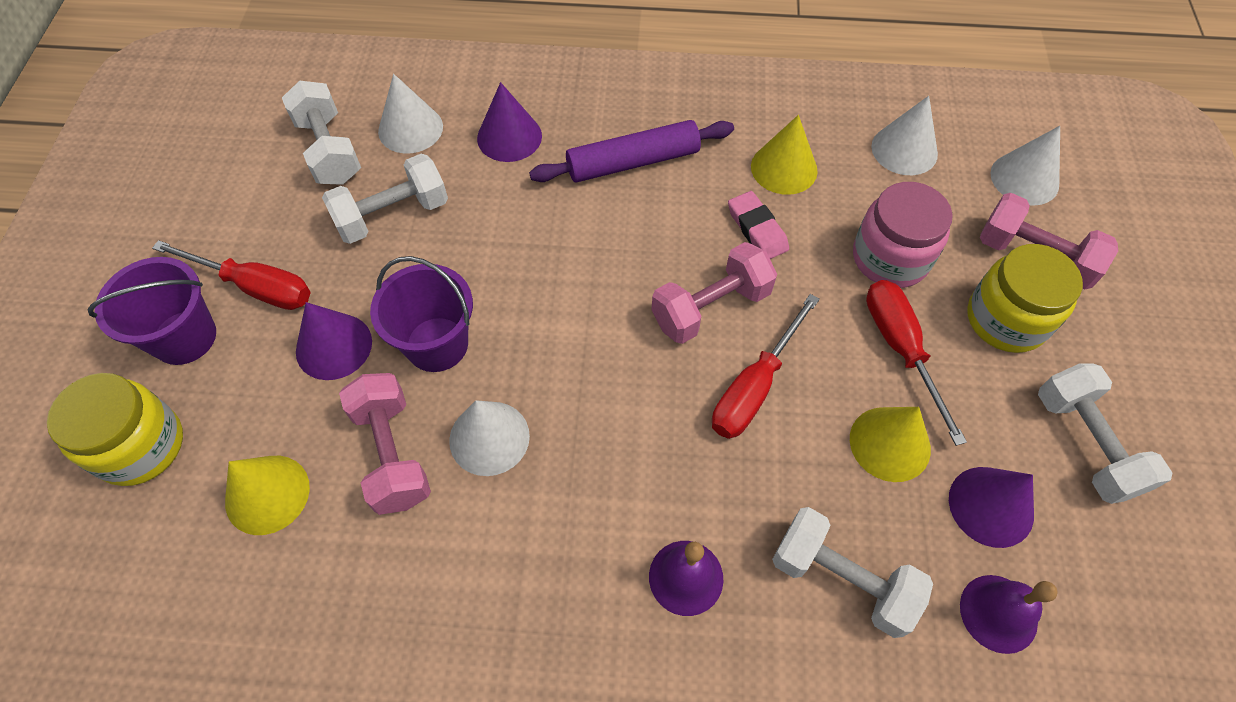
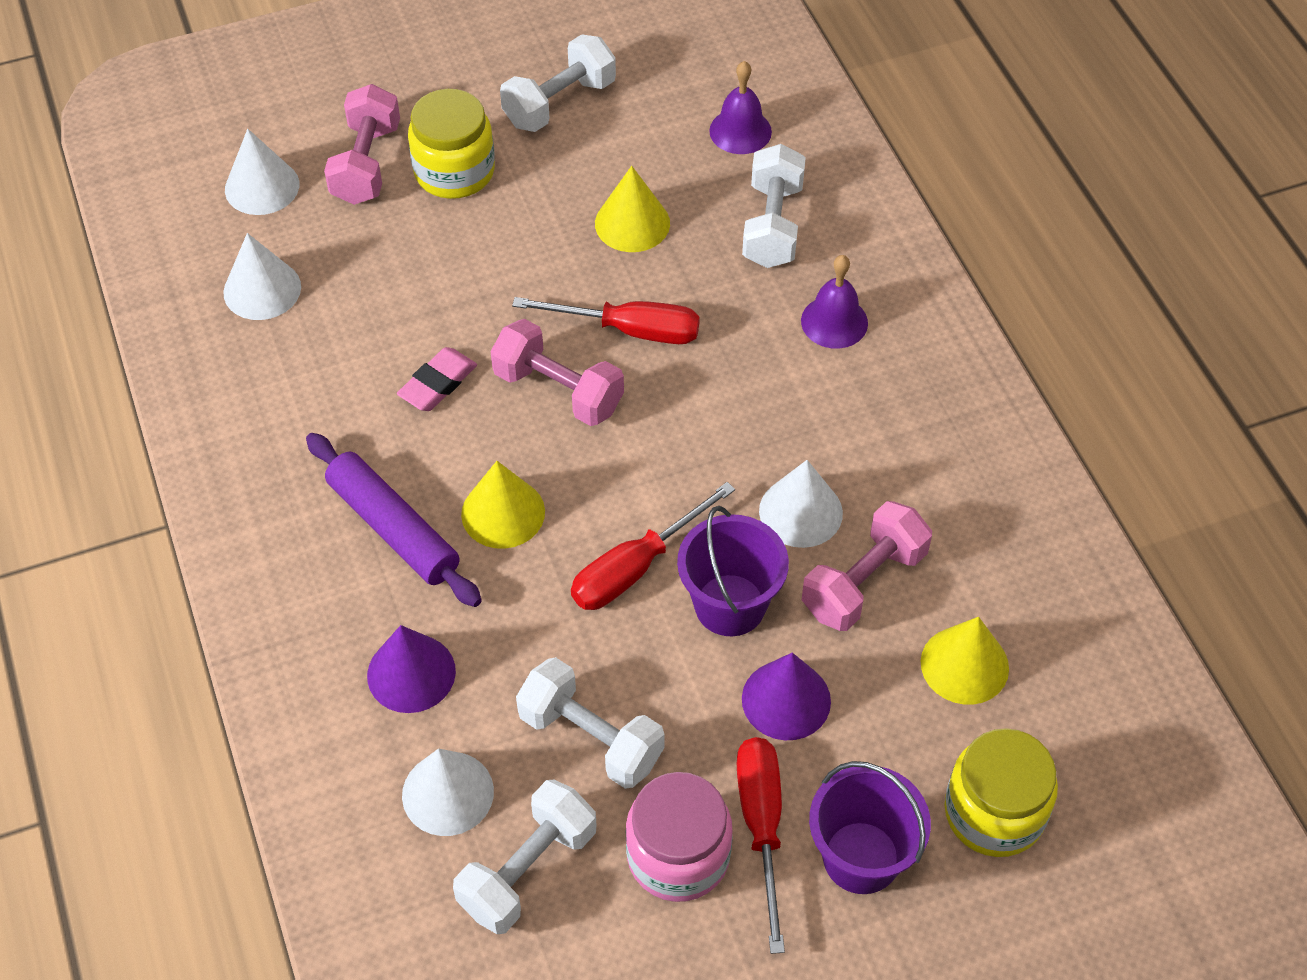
camera: 115 degrees left, 5 degrees down
yellow cone [751,115,818,195] -> yellow cone moved to [461,461,545,549]
pink jar [853,182,953,288] -> pink jar moved to [626,772,733,902]
red screwdriver [866,280,967,446] -> red screwdriver moved to [571,482,735,610]
purple cone [949,467,1034,548] -> none

